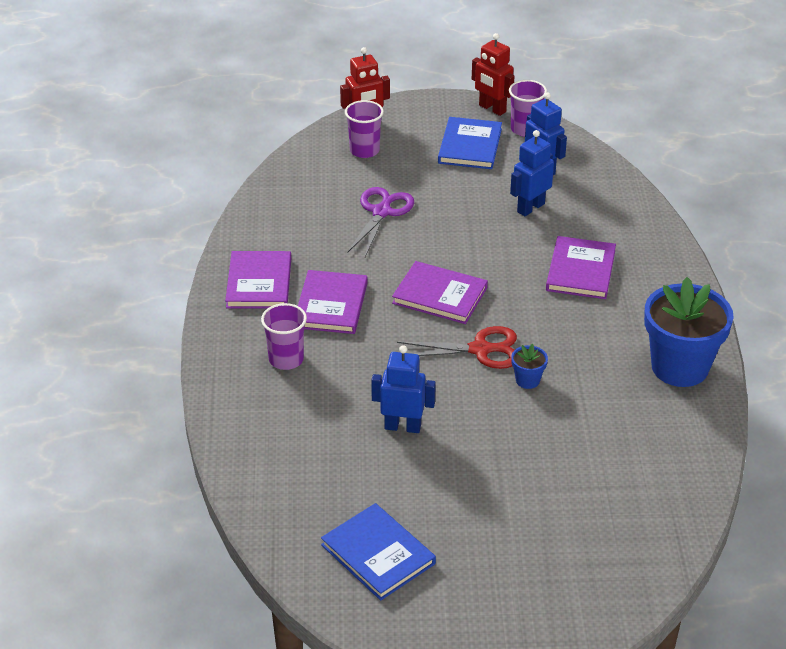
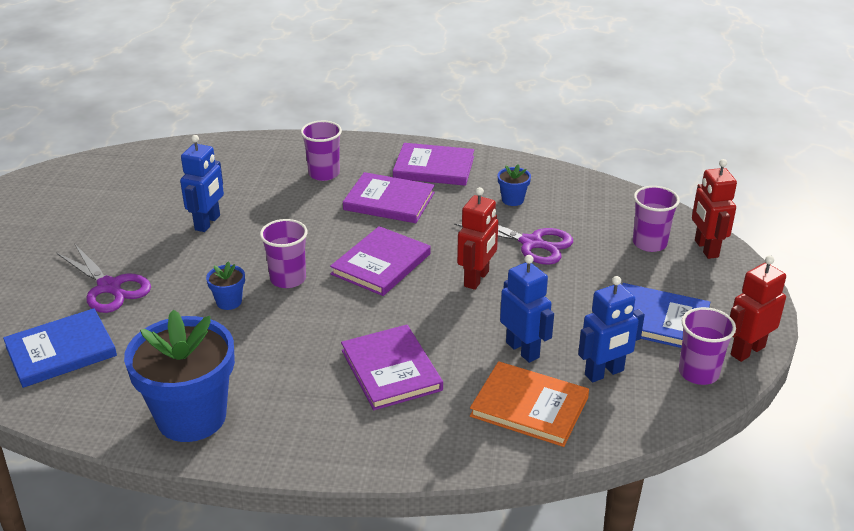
camera: 100 degrees right, 5 degrees down
blue book [321,503,436,600] -> blue book moved to [3,308,117,388]
red scissors [397,326,517,369] -> purple cup [260,219,308,288]
purple book [546,236,616,299] -> purple book turned 45 degrees clockwise [341,325,443,410]
none -> purple scissors [57,243,151,313]
none -> red robot [457,187,498,290]
none -> orange book [470,361,589,447]
none -> blue flower pot [498,164,531,206]

